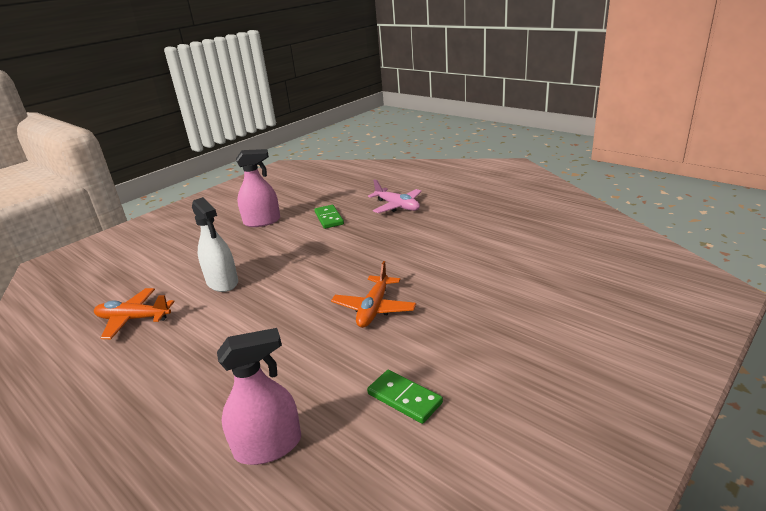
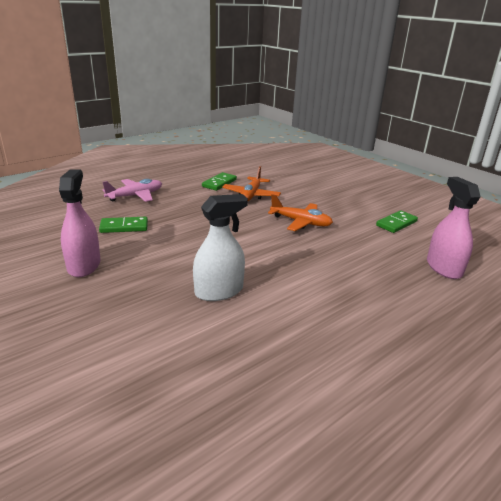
camera: 85 degrees left, 0 degrees up
orange plane [94,288,175,339] -> orange plane moved to [222,166,281,201]
none -> green domino [202,172,237,191]

